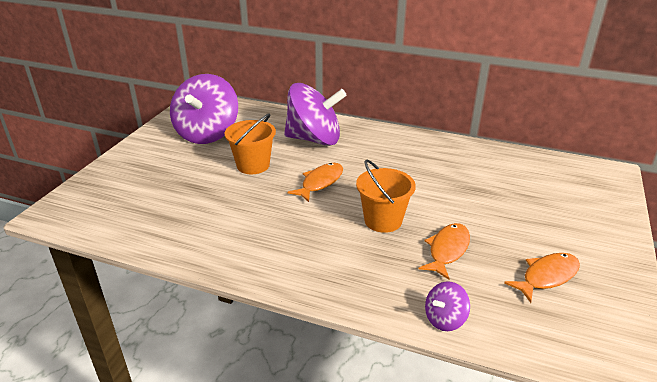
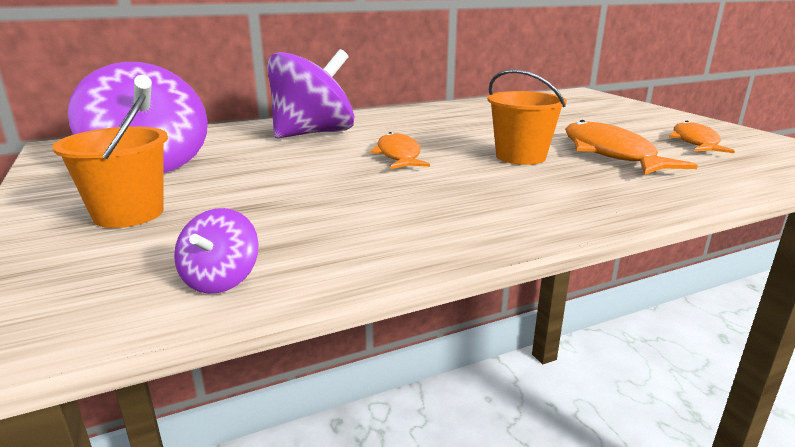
camera: 45 degrees left, 10 degrees down
orange bucket [225,113,276,174] -> orange bucket moved to [52,94,168,228]
orange fish [419,223,470,280] -> orange fish [565,120,698,175], size x1.51
purple spinning top [425,281,470,331] -> purple spinning top moved to [174,208,259,294]

